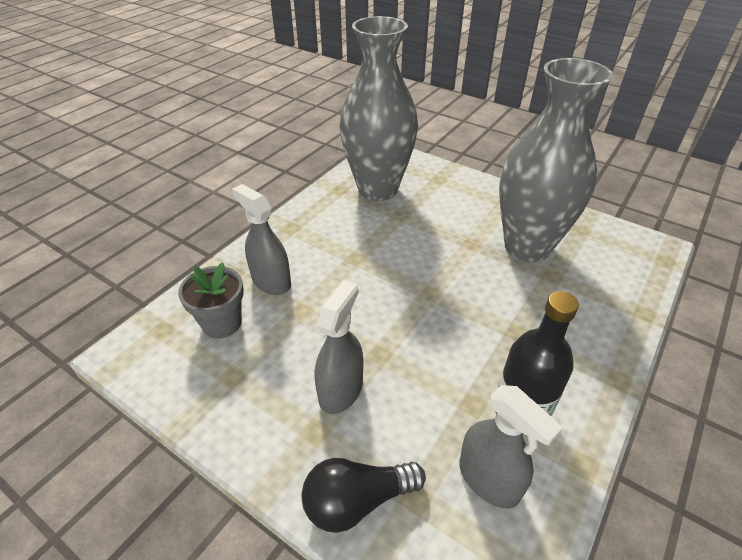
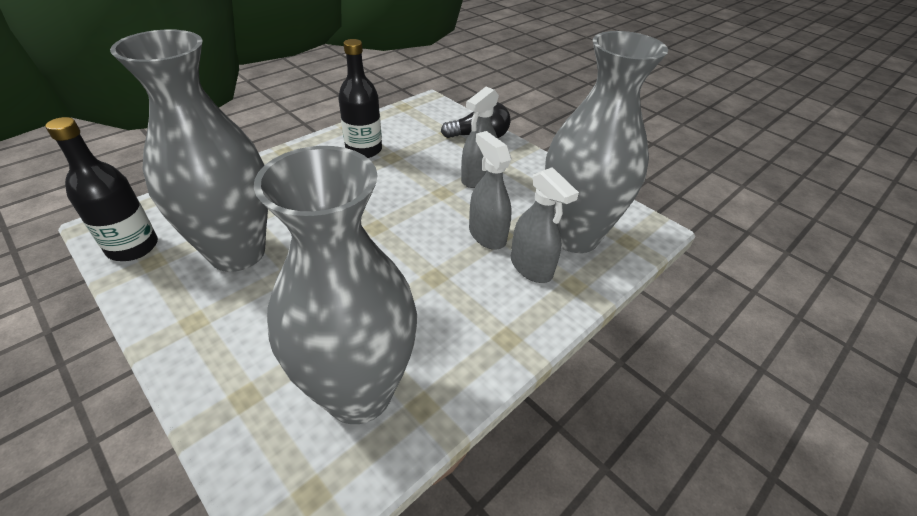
camera: 170 degrees left, 0 degrees up
grey flower pot [178,262,244,339] -> grey vase [545,31,668,253]
grey spray bottle [459,385,563,509] -> grey spray bottle moved to [469,131,512,250]
none -> black bottle [45,117,158,261]

